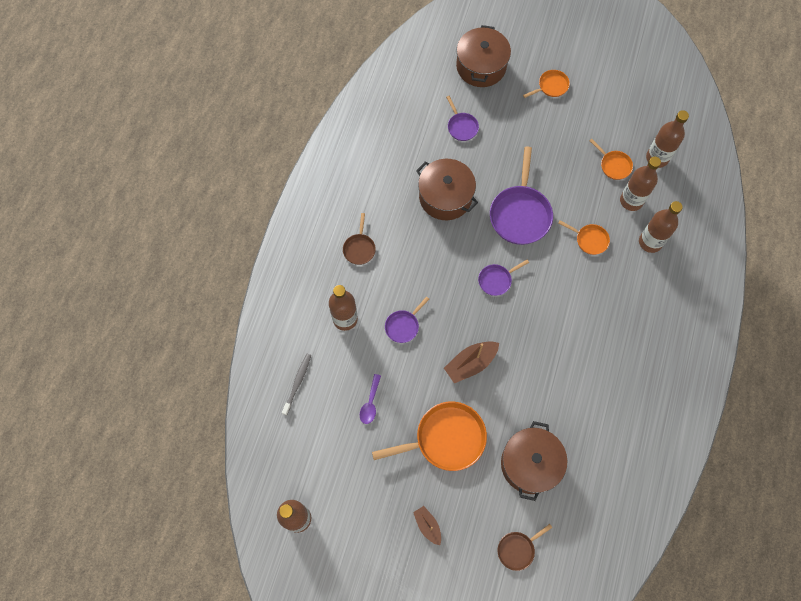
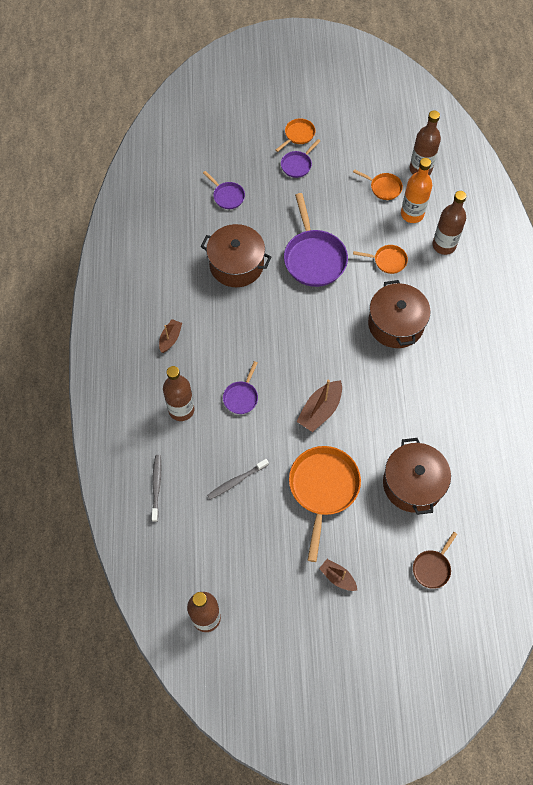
camera: 20 degrees left, 5 degrees down
brown pan [343,213,376,265] -> brown boat [159,319,182,353]
purple spoon [360,374,381,424] -> grey toothbrush [207,459,269,499]
orange pan [372,402,487,471] -> orange pan turned 45 degrees counterclockwise [289,446,361,562]
brown pot [456,25,511,87] -> brown pot moved to [368,280,430,348]
purple pan [478,260,529,296] -> purple pan moved to [281,139,320,178]
brown bottle [620,157,661,211] -> orange bottle [401,158,432,223]

